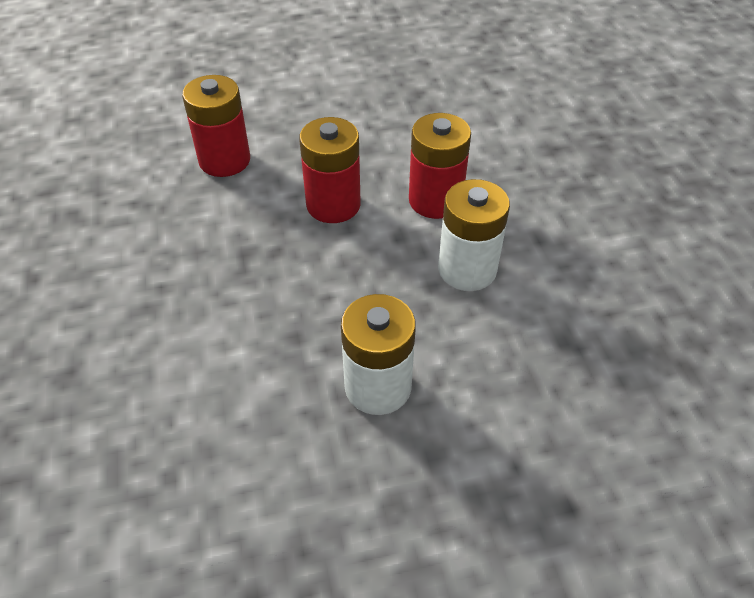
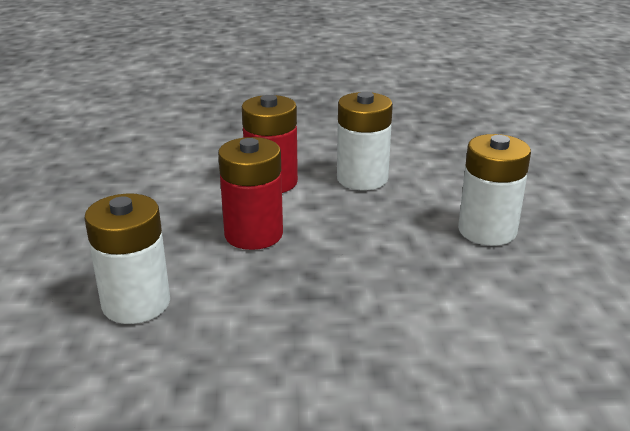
camera: 80 degrees left, 20 degrees down
red battery [182,75,250,177] -> white battery [85,193,170,324]

